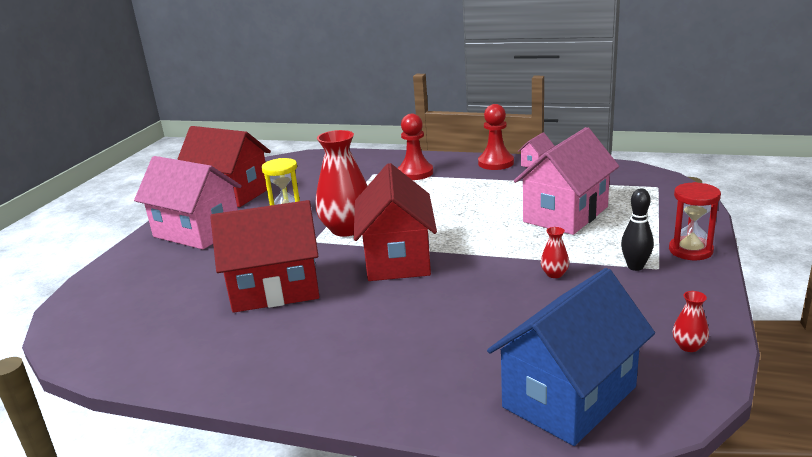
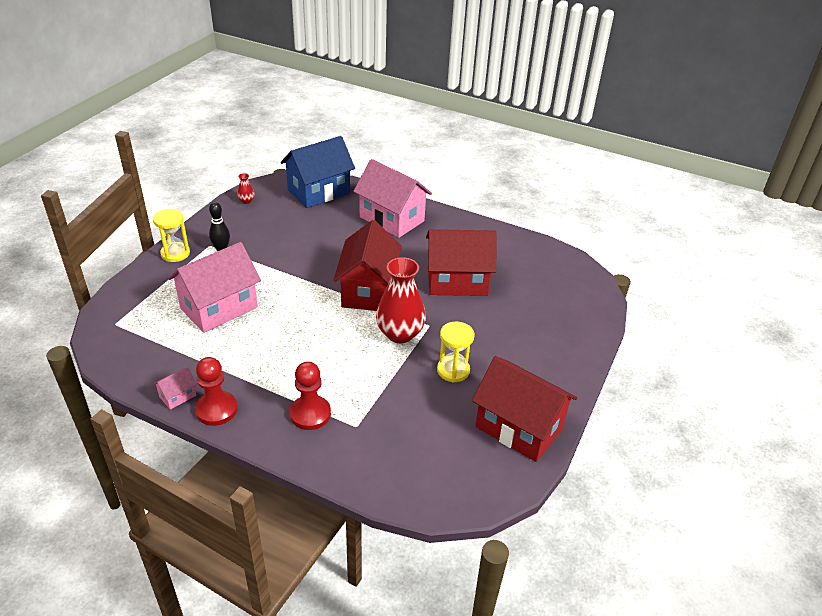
camera: 175 degrees left, 15 degrees up
pink house [134,156,242,250] -> pink house moved to [353,159,432,238]
red vase [541,227,569,278] -> none
red hourglass [669,182,721,260] -> yellow hourglass [153,209,190,262]

